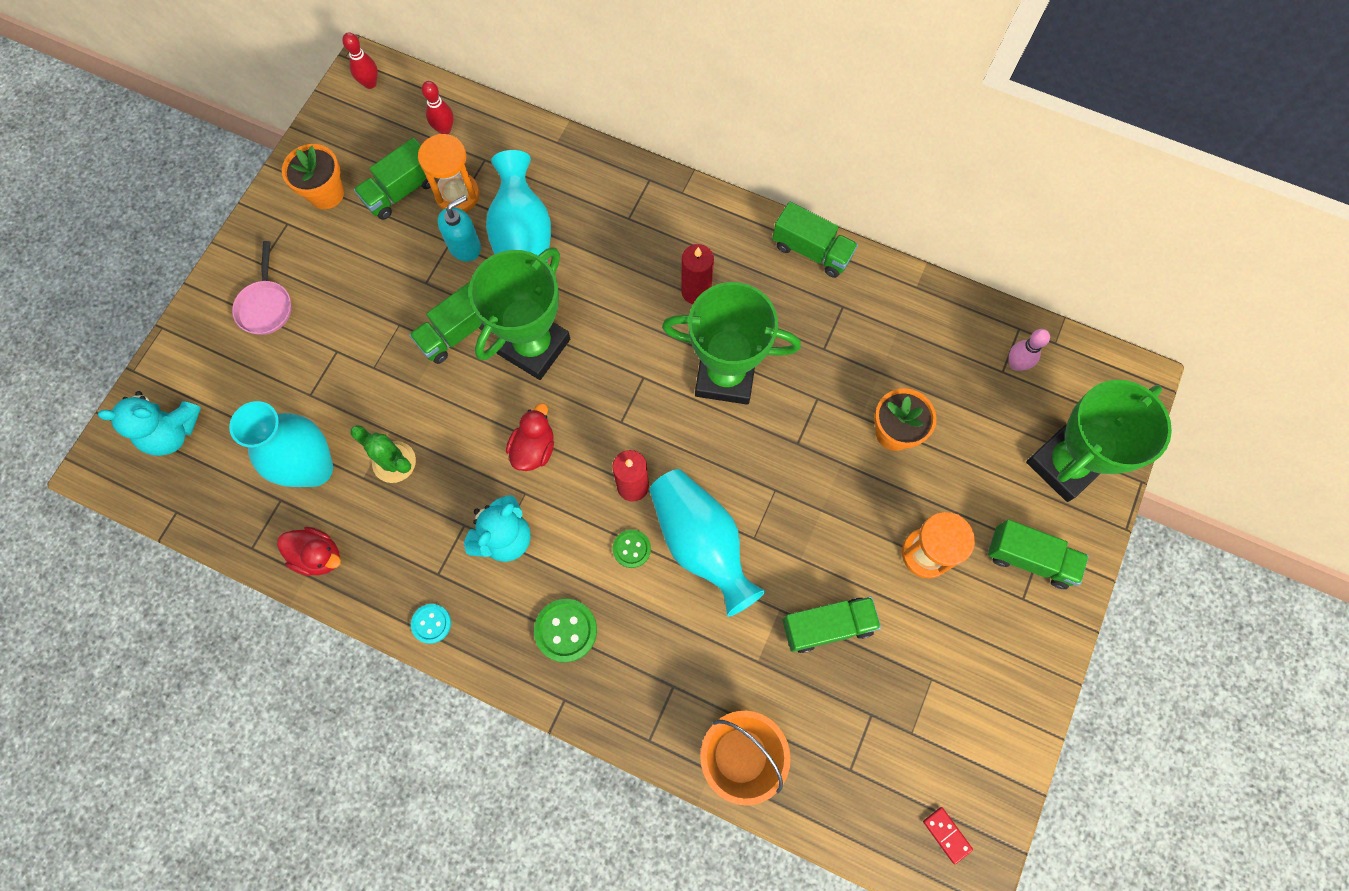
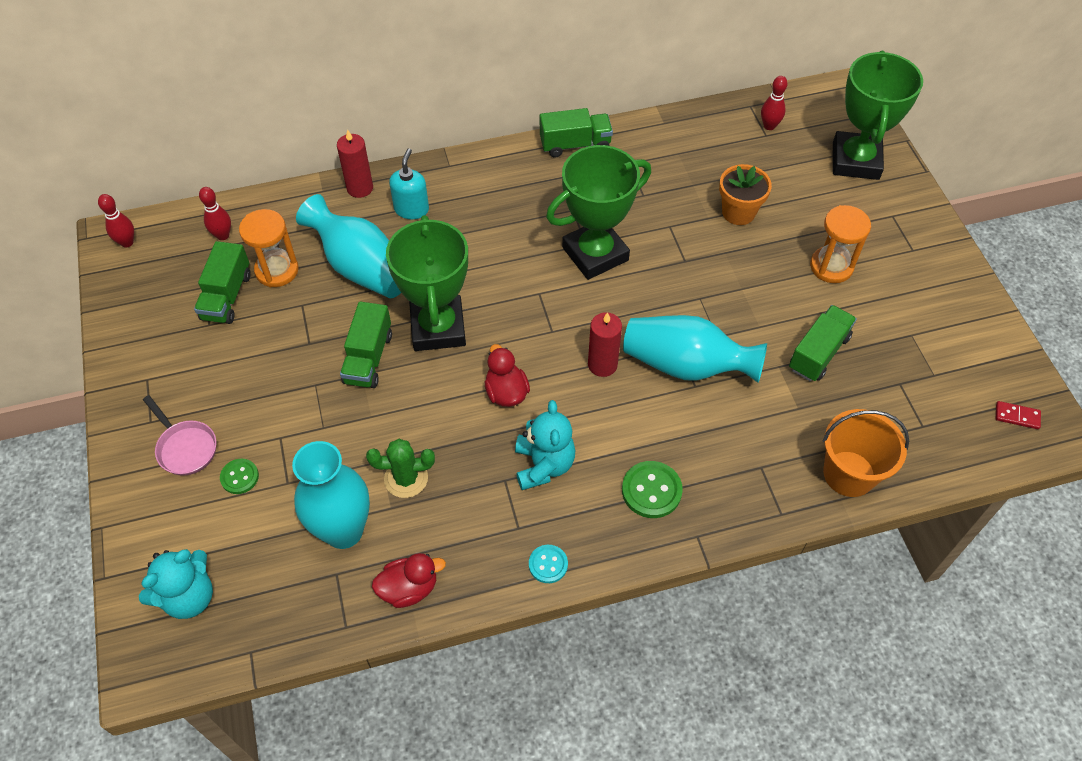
camera: 40 degrees left, 15 degrees down
orange flower pot [282,144,344,209] -> none
turquoise soap dispenser [438,195,481,262] -> turquoise soap dispenser moved to [389,148,429,219]
green button [613,529,651,568] -> green button moved to [220,459,259,494]
red candle [681,244,714,304] -> red candle moved to [337,129,373,198]
green truck [988,519,1089,589] -> none
pink bowling pin [1009,329,1050,371] -> red bowling pin [761,76,788,130]

